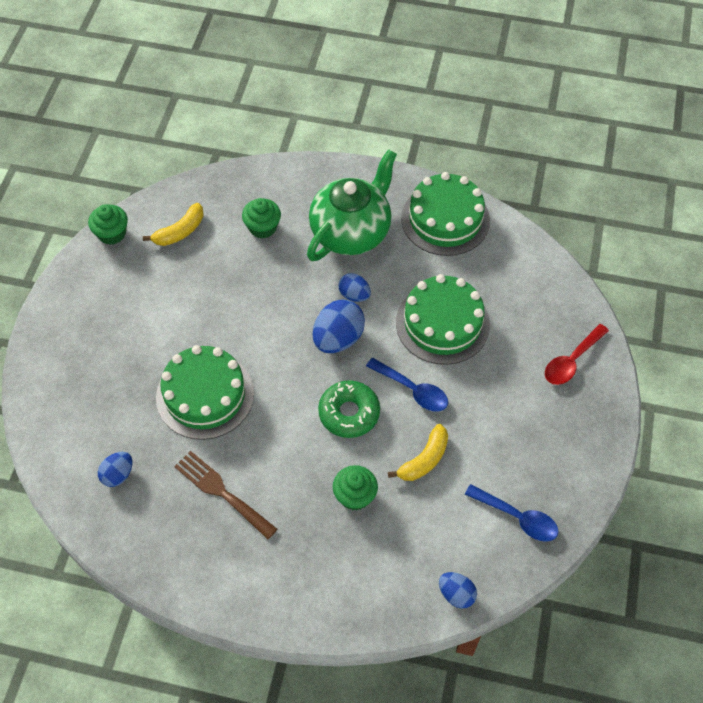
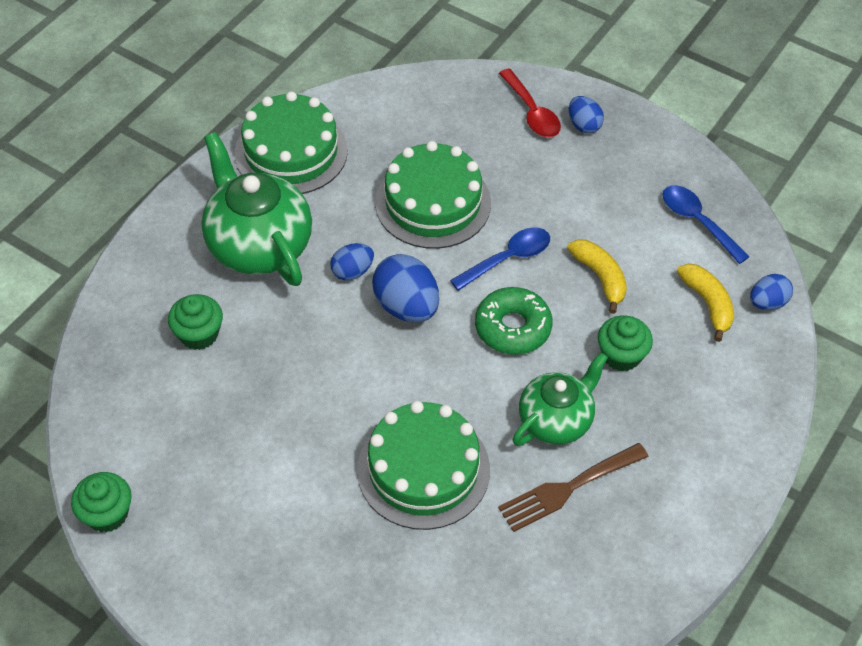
camera: 70 degrees left, 5 degrees down
blue egg [98,452,132,487] -> blue egg moved to [569,96,604,133]
yellow banana [143,203,204,246] -> yellow banana moved to [677,263,734,342]
blue spoon [465,484,559,542] -> blue spoon turned 90 degrees counterclockwise [662,185,750,264]
none -> green teapot [512,352,608,446]

